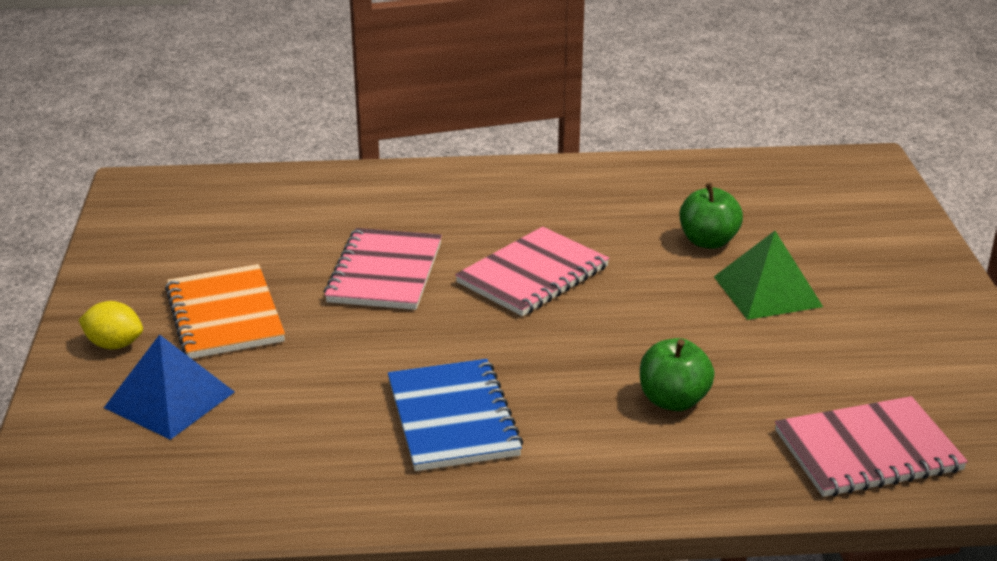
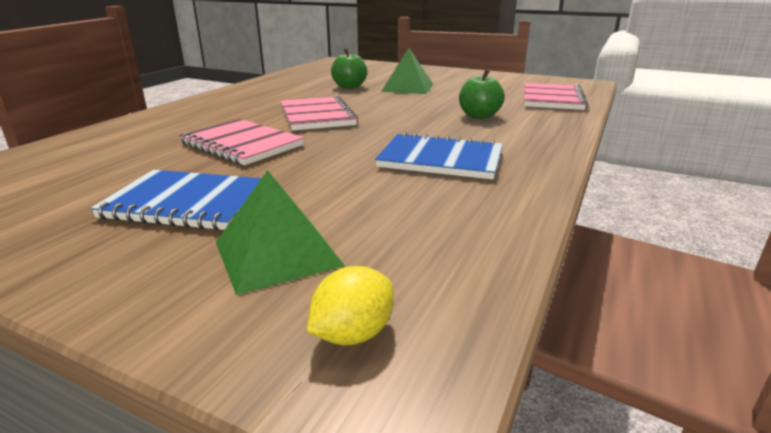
camera: 60 degrees left, 5 degrees down
yellow lemon [79,301,143,349] -> yellow lemon moved to [307,266,394,345]
blue pyramid [104,334,235,440] -> green pyramid [216,170,345,295]
orange notebook [165,264,285,359] -> blue notebook [90,170,262,231]

